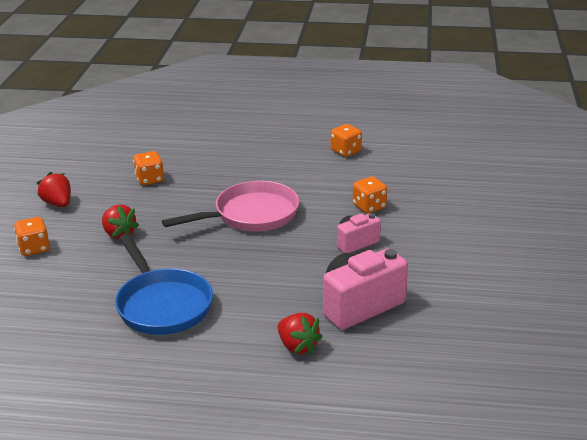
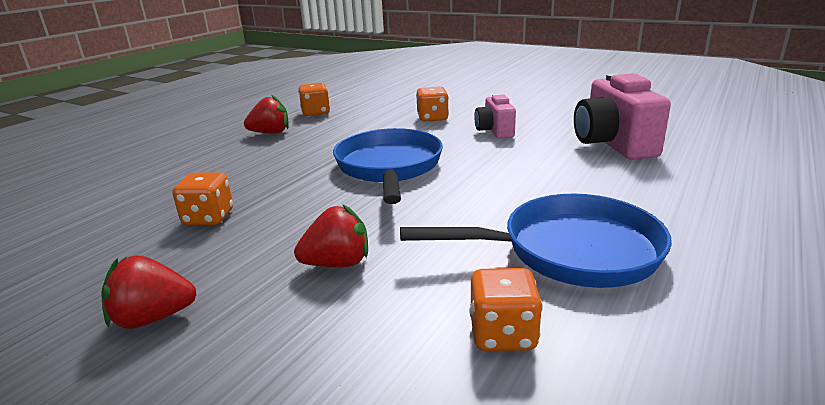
camera: 65 degrees left, 5 degrees down
orange dice [14,217,50,256] -> orange dice moved to [469,268,543,351]
pink pan [162,181,299,232] -> blue pan [333,128,443,204]
red strawberry [277,313,322,355] -> red strawberry moved to [244,94,289,133]

